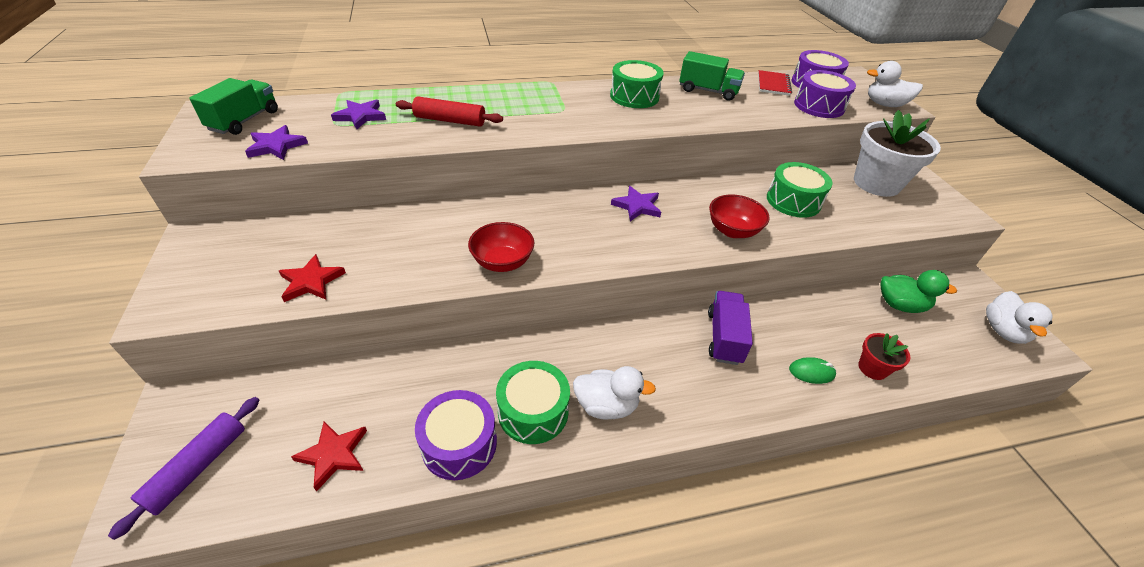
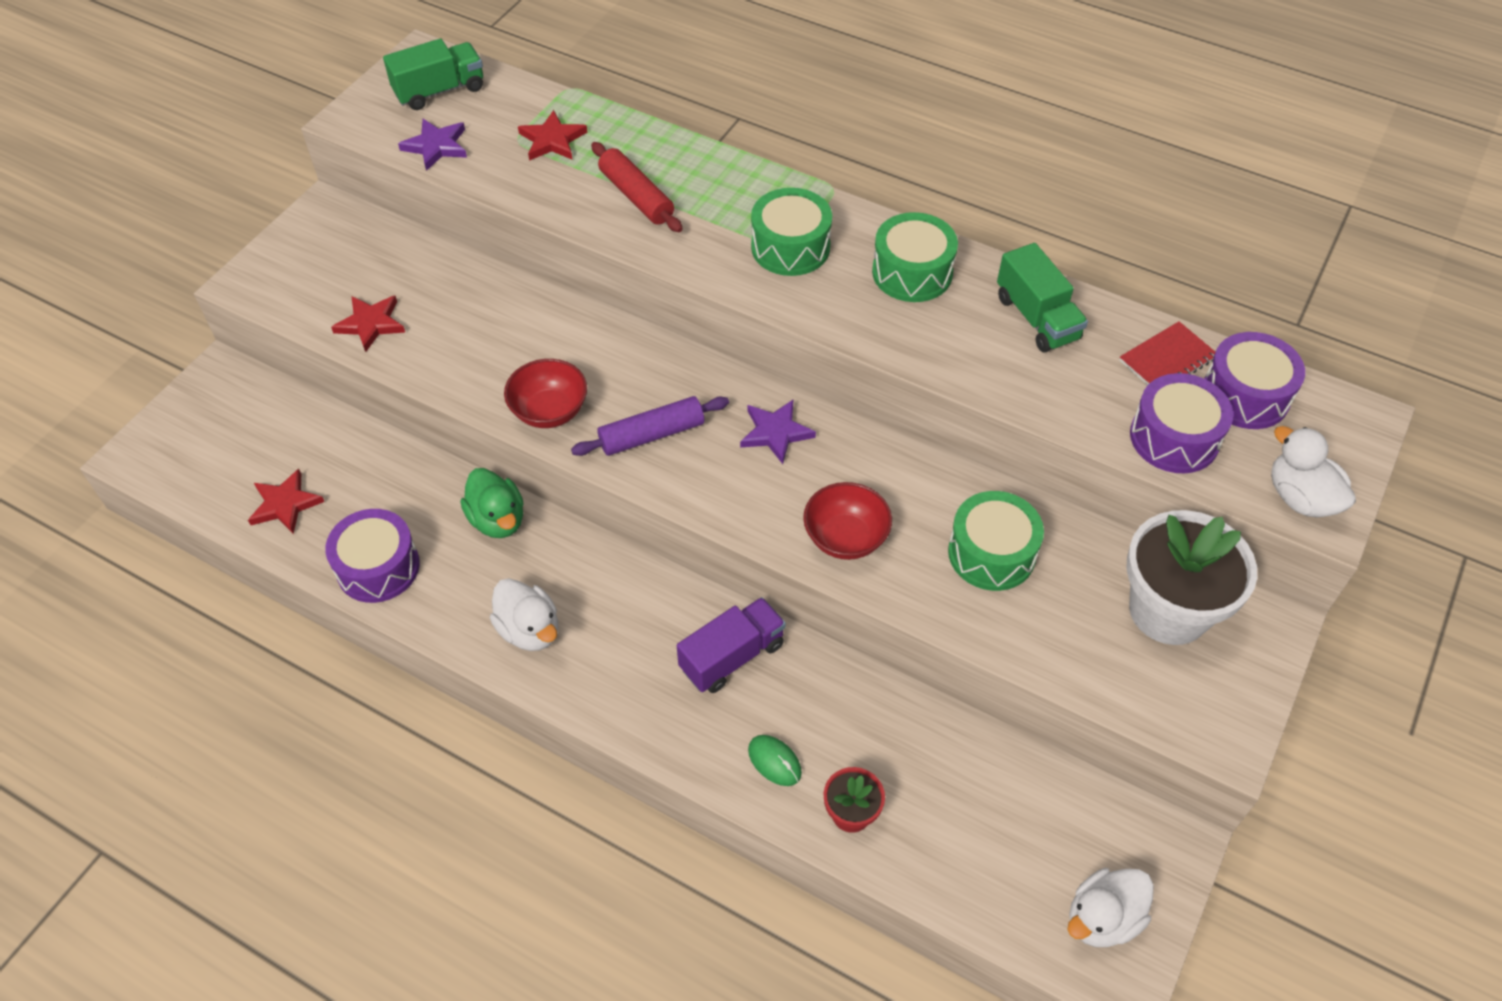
camera: 45 degrees right, 10 degrees up
purple rolling pin [108,397,260,540] -> purple rolling pin moved to [571,396,729,456]
purple star [331,100,386,129] -> red star [518,110,588,161]
green drum [496,361,570,444] -> green drum moved to [751,188,832,276]
green duck [880,270,957,313] -> green duck moved to [460,468,524,538]

